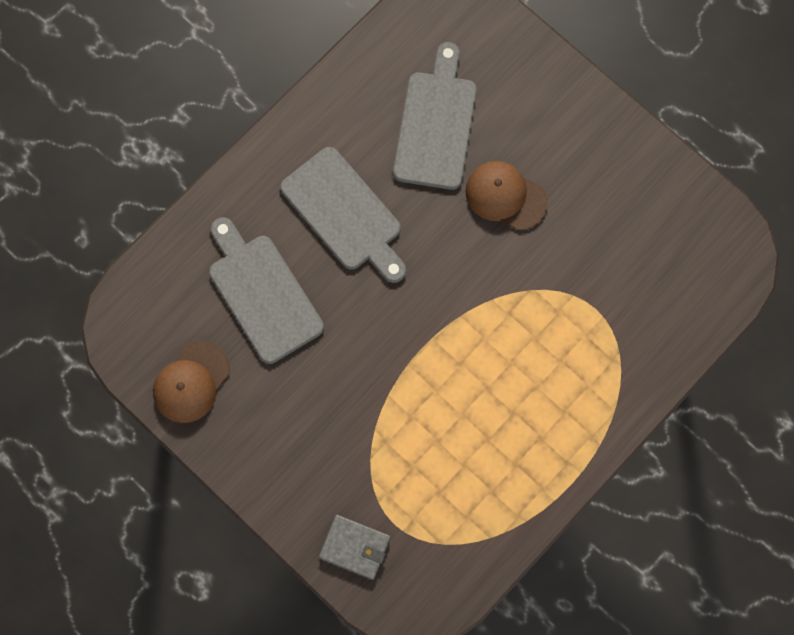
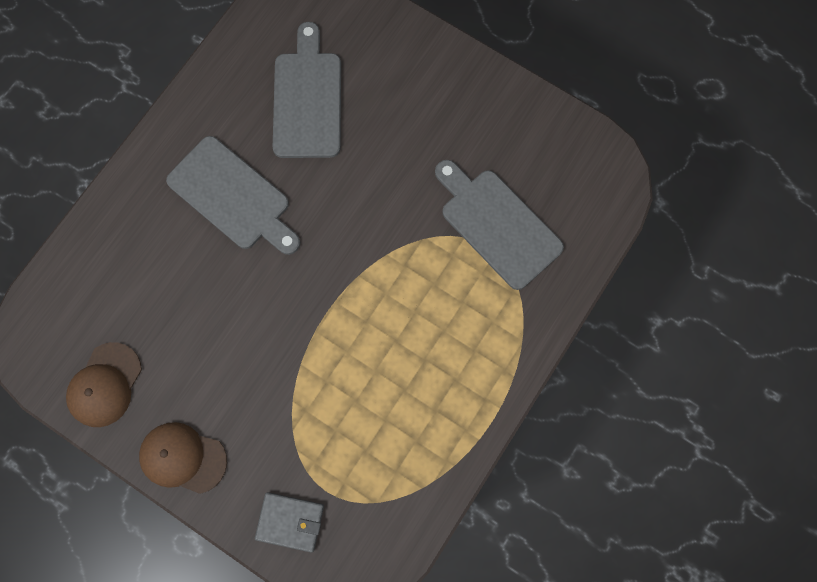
camera: 10 degrees left, 0 degrees up
grey cutting board [209,217,324,364] -> grey cutting board moved to [435,160,564,290]
brown cap [465,161,548,231] -> brown cap moved to [139,422,227,494]

